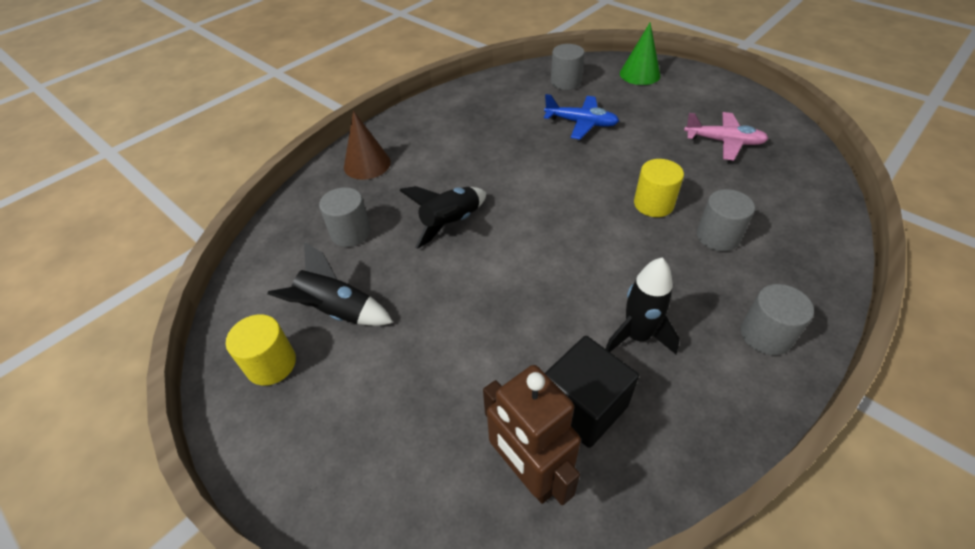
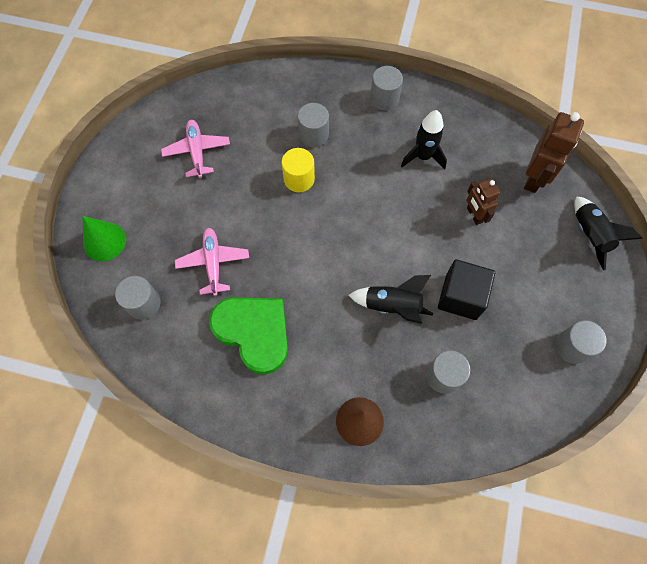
camera: 120 degrees left, 20 degrees up
yellow cylinder [226,314,296,386] -> grey cylinder [555,320,607,364]
black rocket [267,242,393,326] -> black rocket moved to [574,196,643,270]
blue plane [544,94,619,139] -> pink plane [175,228,249,296]
black cube [545,336,639,448] -> black cube moved to [438,259,495,320]
none -> green heart [209,297,288,374]
none -> brown robot [466,179,500,225]

